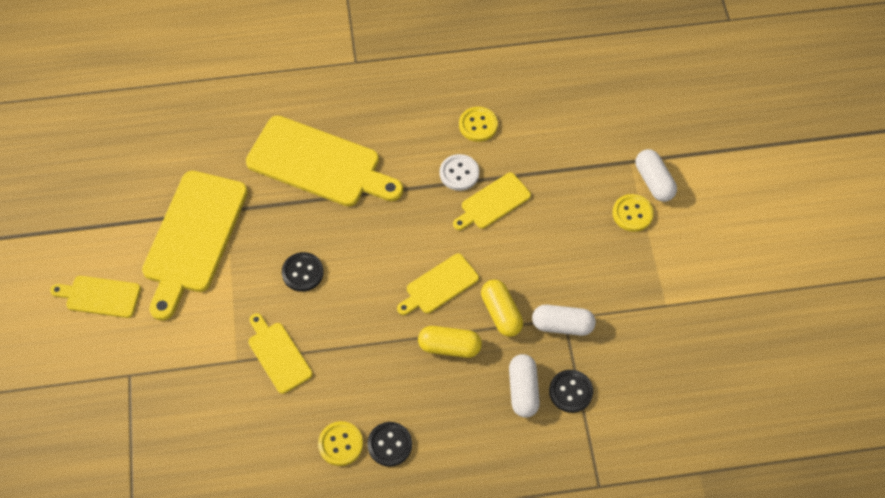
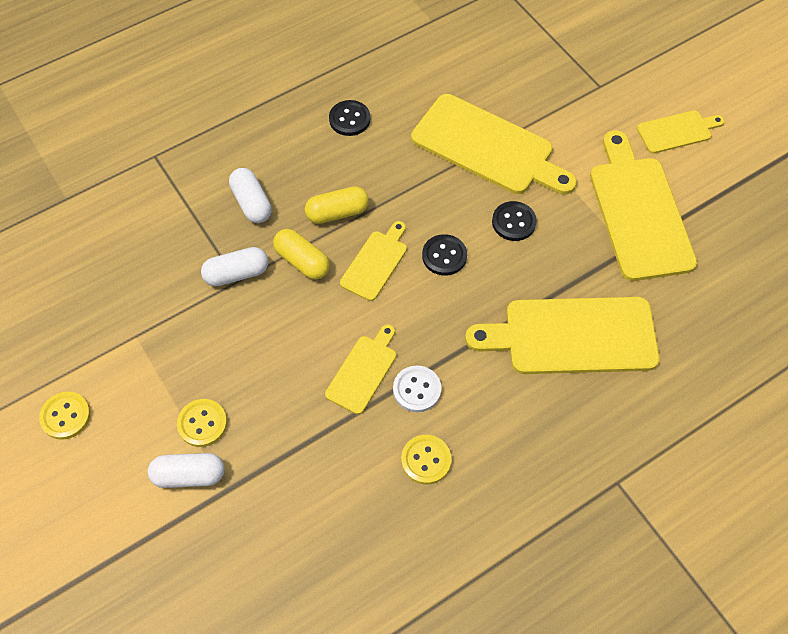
camera: 155 degrees right, 0 degrees up
yellow cutting board [248,313,313,394] -> yellow cutting board [411,94,577,195], size x1.91
yellow button [318,421,363,466] -> yellow button moved to [39,392,91,440]
black button [549,370,593,413] -> black button moved to [422,234,467,276]
white capsule [636,149,677,202] -> white capsule turned 45 degrees counterclockwise [148,453,224,488]

